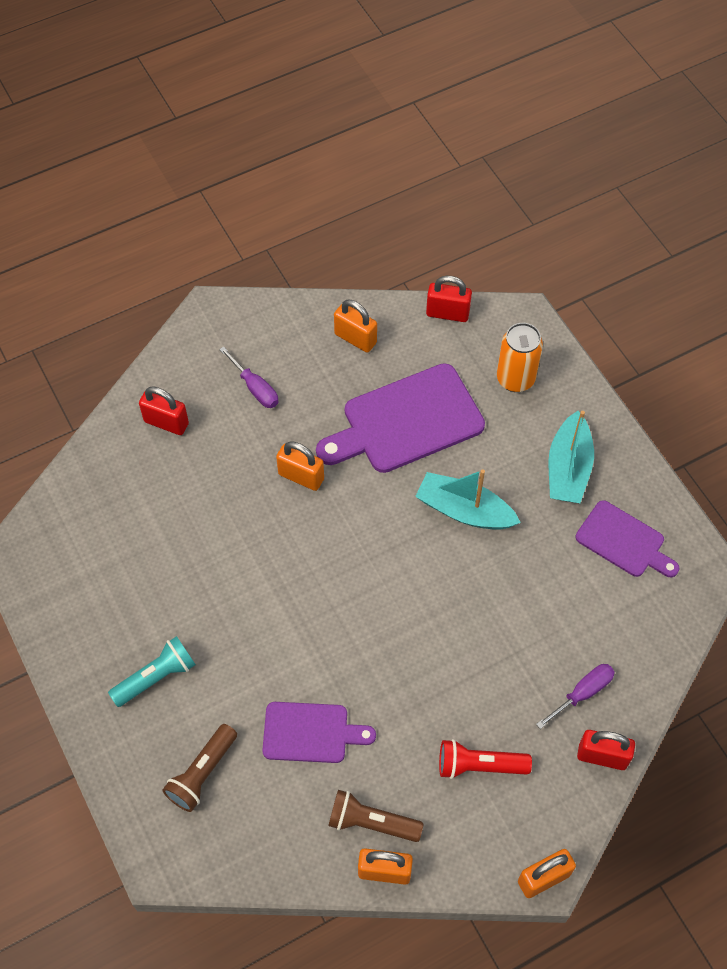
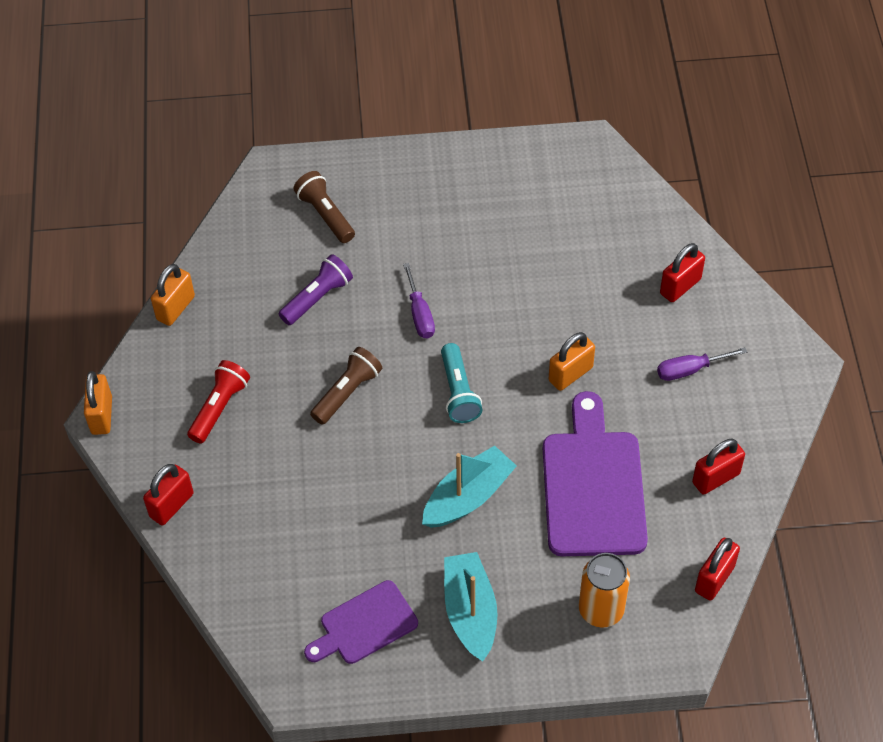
camera: 115 degrees right, 5 degrees down
turquoise flashlight [108,636,196,707] -> turquoise flashlight moved to [441,343,483,423]
purple cutting board [262,702,376,763] -> purple flashlight [279,254,353,325]
brown flashlight [328,790,424,842] -> brown flashlight moved to [310,347,382,425]
orange padlock [334,299,377,353] -> red padlock [692,438,745,495]
purple screwdriver [536,664,615,729] -> purple screwdriver moved to [403,263,435,338]
turquoise boat [548,411,594,503] -> turquoise boat turned 45 degrees clockwise [444,552,497,662]

